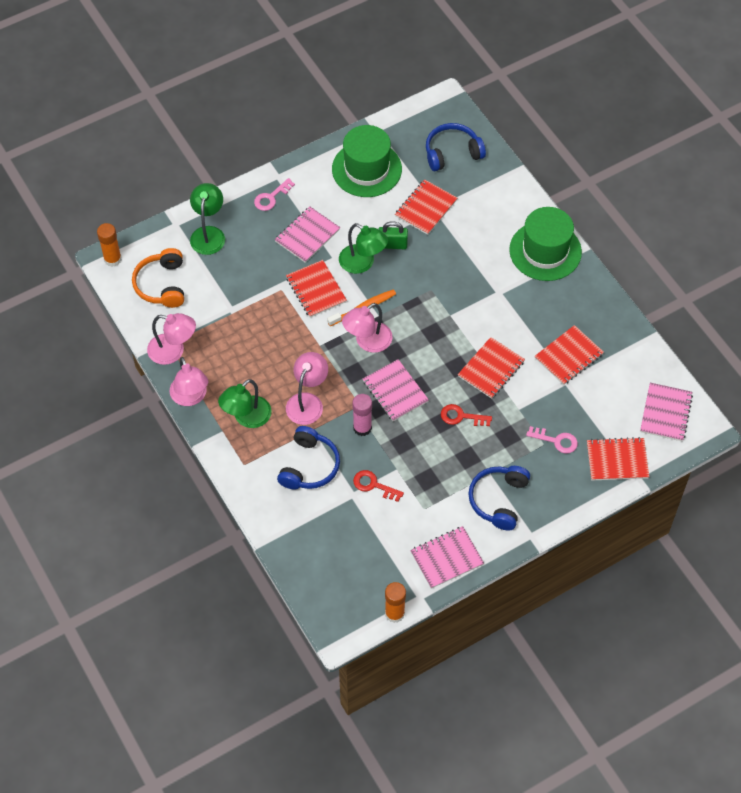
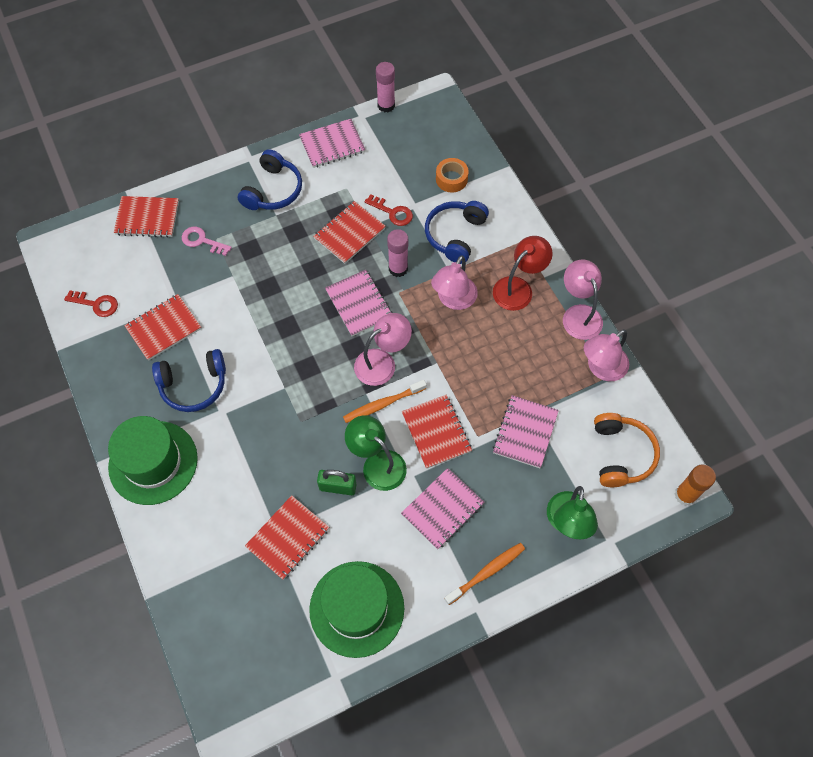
camera: 175 degrees left, 5 degrees up
pink lamp [147,313,196,365] -> pink lamp turned 60 degrees counterclockwise [584,329,629,381]
green lamp [218,379,272,428] -> red lamp [493,236,553,311]
pink key [254,178,295,211] -> orange toothbrush [444,543,525,605]
orange glue stick [385,582,406,623] -> pink glue stick [376,62,395,113]
blue headphones [426,123,486,171] -> blue headphones moved to [152,349,226,412]
red key [441,404,492,426] -> red key moved to [64,290,118,317]
red notebook [458,337,525,399] -> red notebook moved to [313,201,386,264]
pink notebook [640,383,693,441] -> pink notebook moved to [493,395,559,468]
none -> orange tape [436,158,469,192]

